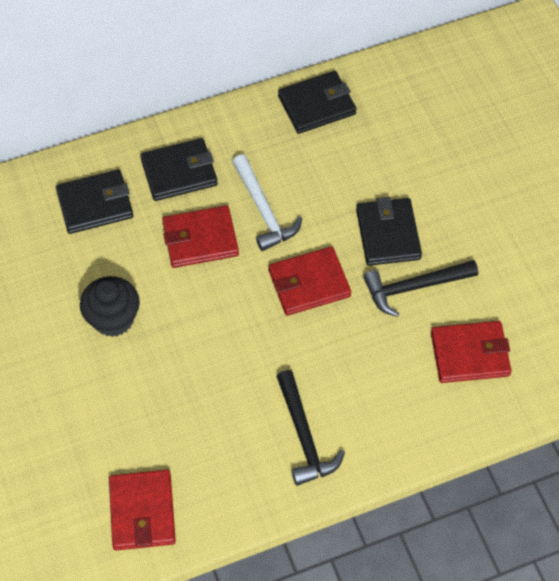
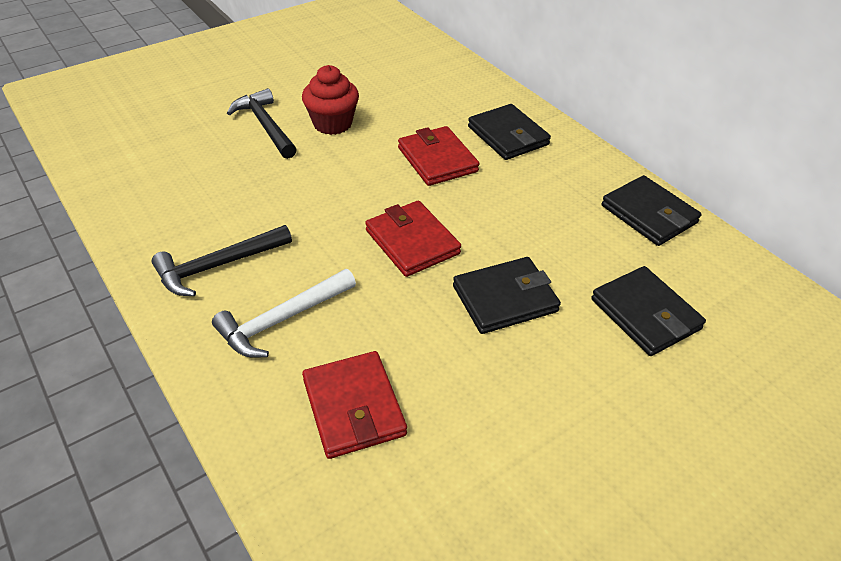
camera: 75 degrees right, 15 degrees down
black wallet [56,170,133,234] -> black wallet moved to [591,266,706,356]
black cupcake [80,276,140,337] -> red cupcake [302,65,359,135]
red wallet [109,470,176,551] -> none
white hammer [232,154,303,251] -> white hammer moved to [212,269,356,358]
black hammer [363,260,478,317] -> black hammer moved to [227,88,297,159]

